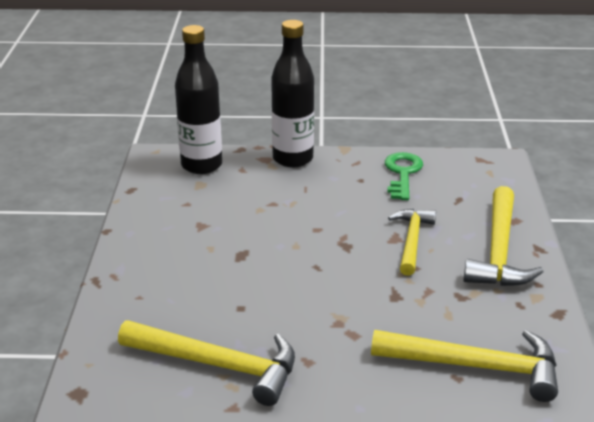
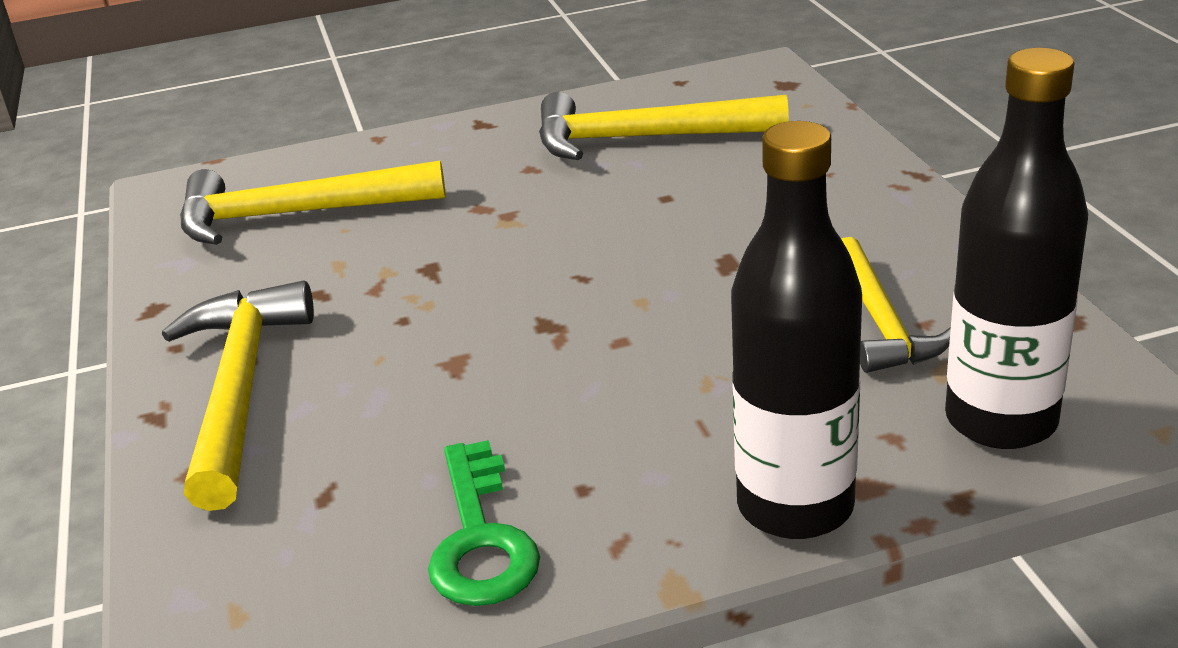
camera: 165 degrees right, 0 degrees up
yellow hammer [388,209,436,276] -> yellow hammer moved to [841,237,951,373]

